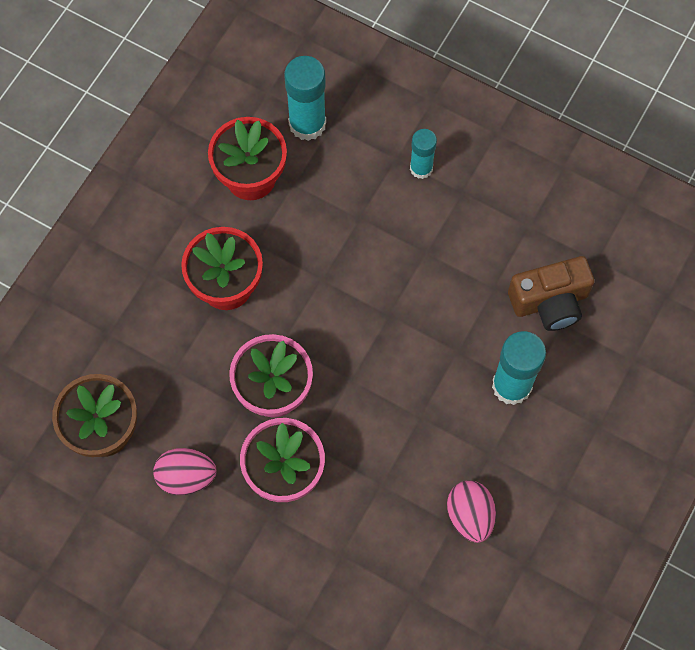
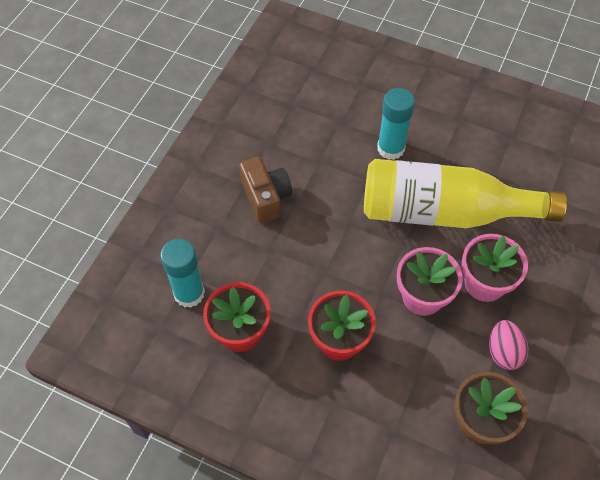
camera: 95 degrees left, 10 degrees down
turquoise glue stick [410,129,437,179] -> none
pink egg [447,480,496,543] -> none
brown camera [508,256,594,331] -> brown camera moved to [239,157,292,223]
none -> yellow bottle [364,159,567,228]

